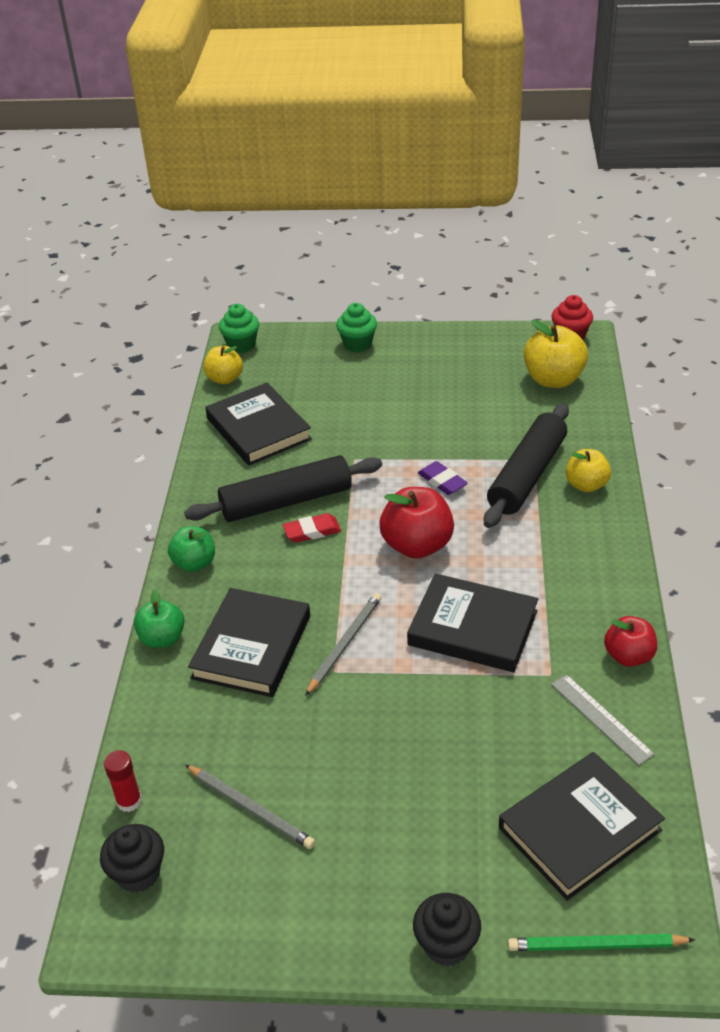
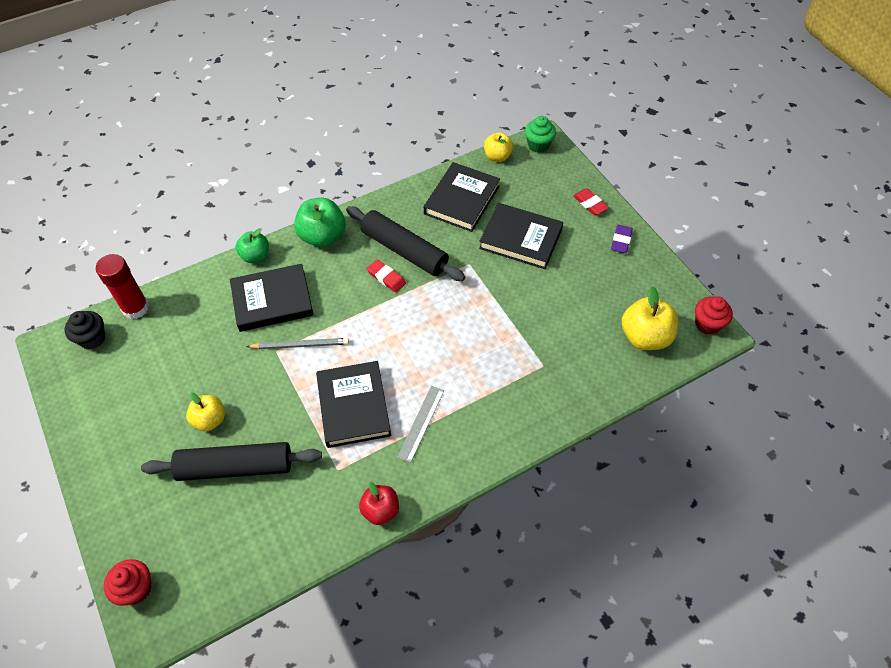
camera: 55 degrees right, 15 degrees up
red glue stick [104,750,142,812] -> red glue stick [96,254,149,319], size x1.74
green apple [168,527,215,572] -> green apple [294,198,346,247], size x1.57
grey pencil [185,765,315,849] -> none
green cupcake [336,303,377,352] -> red eraser [573,188,609,215]
red apple [379,487,454,559] -> none
black cupcake [413,893,481,966] -> none
purple eraser [418,461,468,495] -> purple eraser moved to [611,225,633,253]
black rolling pin [484,403,569,528] -> black rolling pin moved to [141,442,322,481]
black book [499,752,665,901] -> black book moved to [479,203,563,269]
green pencil [508,934,695,951] -> red cupcake [104,559,151,606]
grey ruler [551,674,655,765] -> grey ruler moved to [397,386,444,463]
yellow apple [565,449,611,492] -> yellow apple moved to [186,393,225,431]

